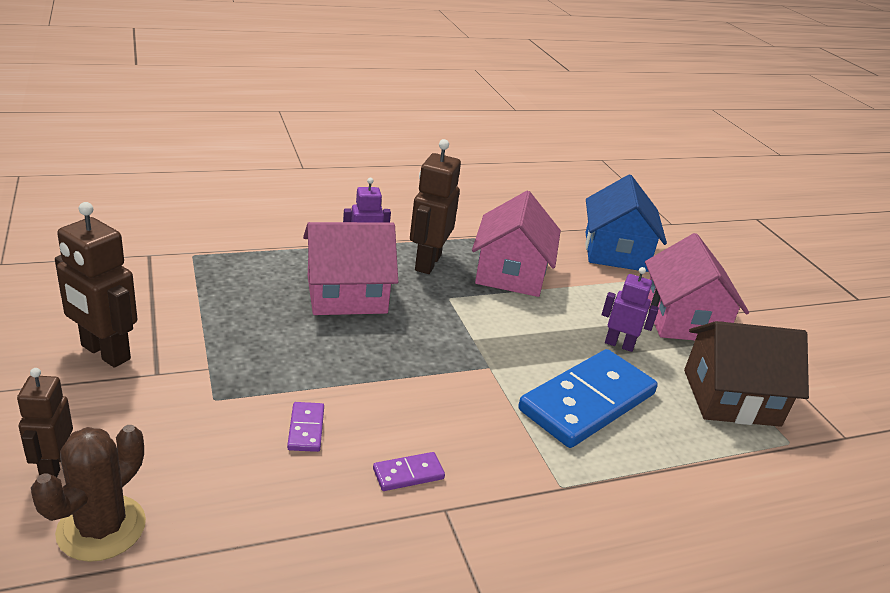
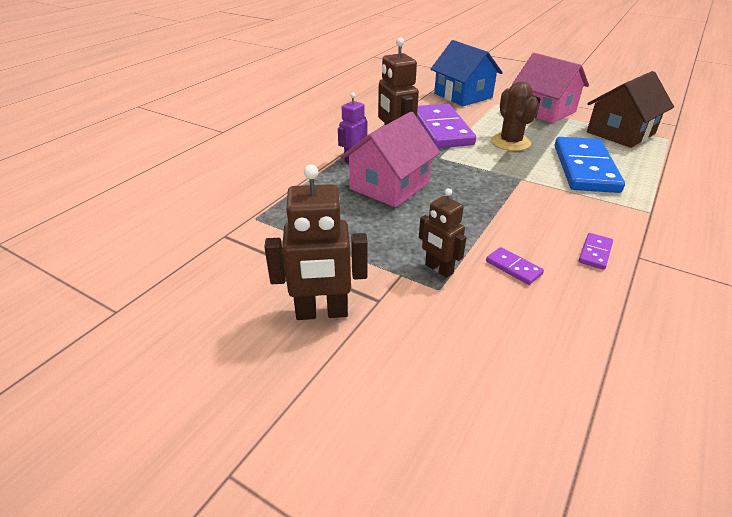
camera: 35 degrees left, 5 degrees up
brown robot [17,368,73,477] -> brown robot moved to [419,188,467,278]
brown cactus [31,425,146,562] -> brown cactus moved to [491,81,539,151]
pink house [472,191,561,297] -> purple domino [417,104,476,148]
purple robot [602,267,659,352] -> none

